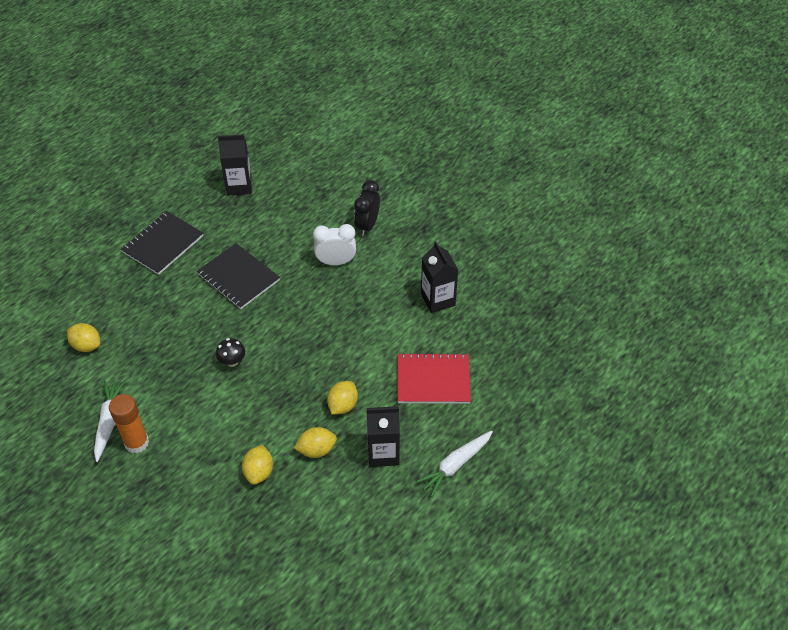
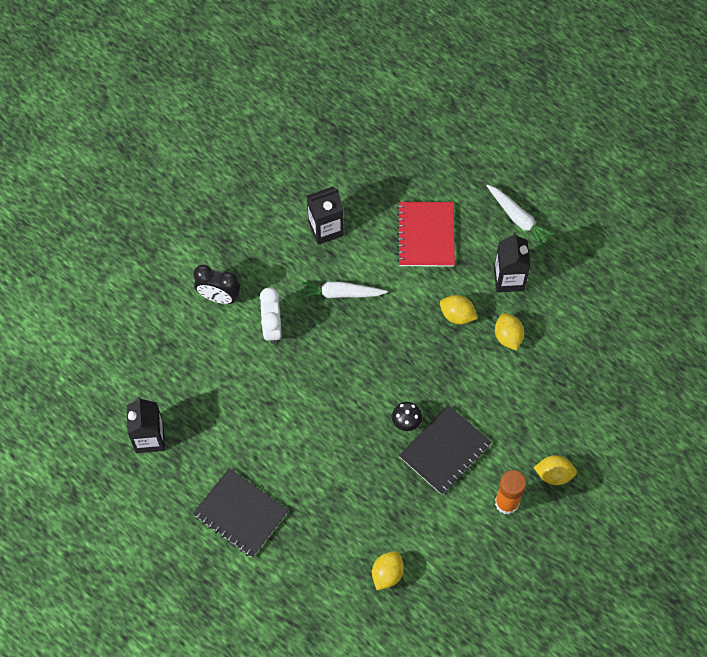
camera: 90 degrees left, 15 degrees up
white carrot [94,381,126,462] -> white carrot moved to [297,281,388,300]
black notebook [197,243,280,309] -> black notebook moved to [399,405,492,495]
yellow lemon [242,445,273,485] -> yellow lemon moved to [534,455,577,485]

